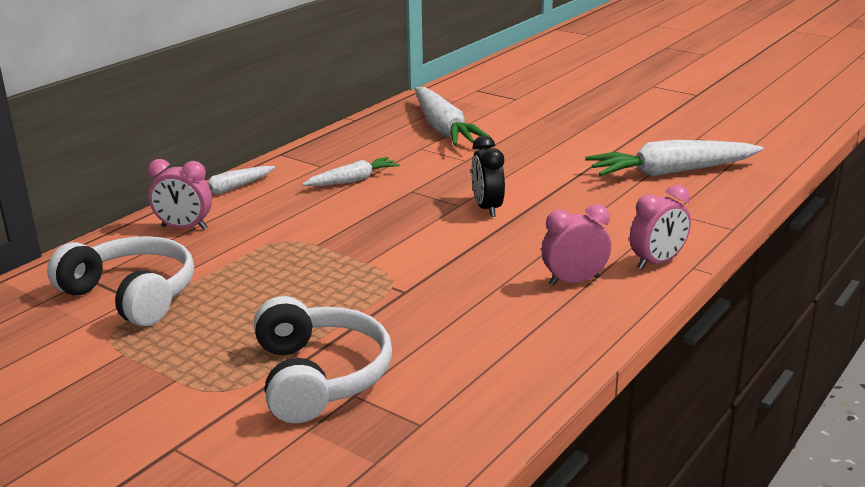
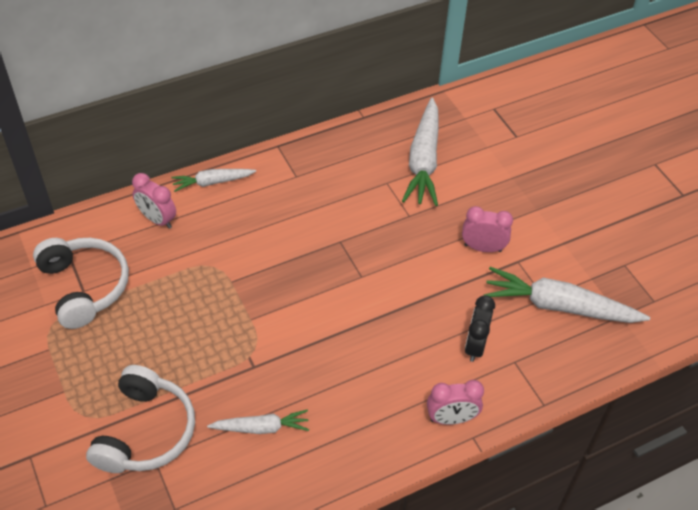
camera: 25 degrees right, 25 degrees up
white carrot [302,157,400,186] -> white carrot moved to [207,409,309,434]
black clock [471,136,505,217] -> black clock moved to [465,295,495,362]
pink clock [542,204,611,286] -> pink clock moved to [462,206,513,252]

